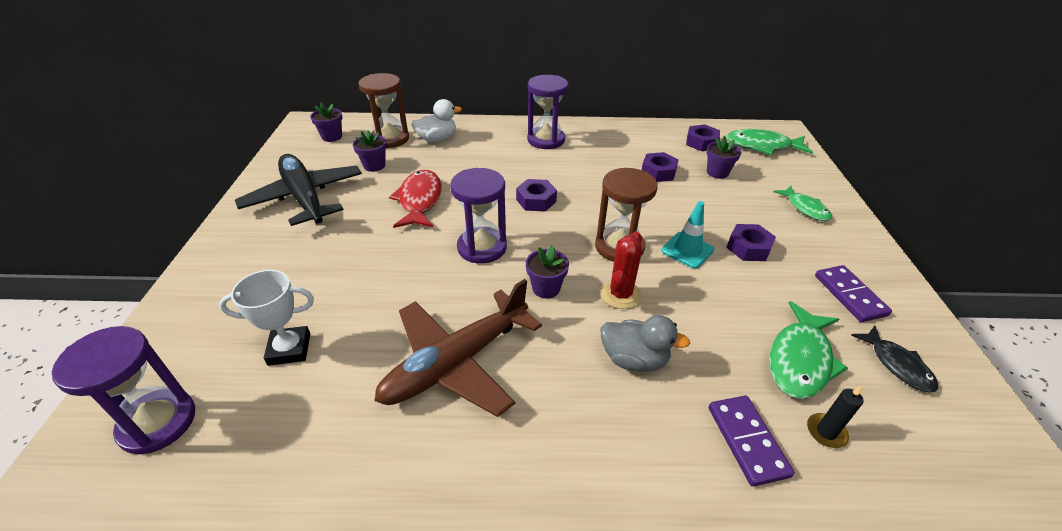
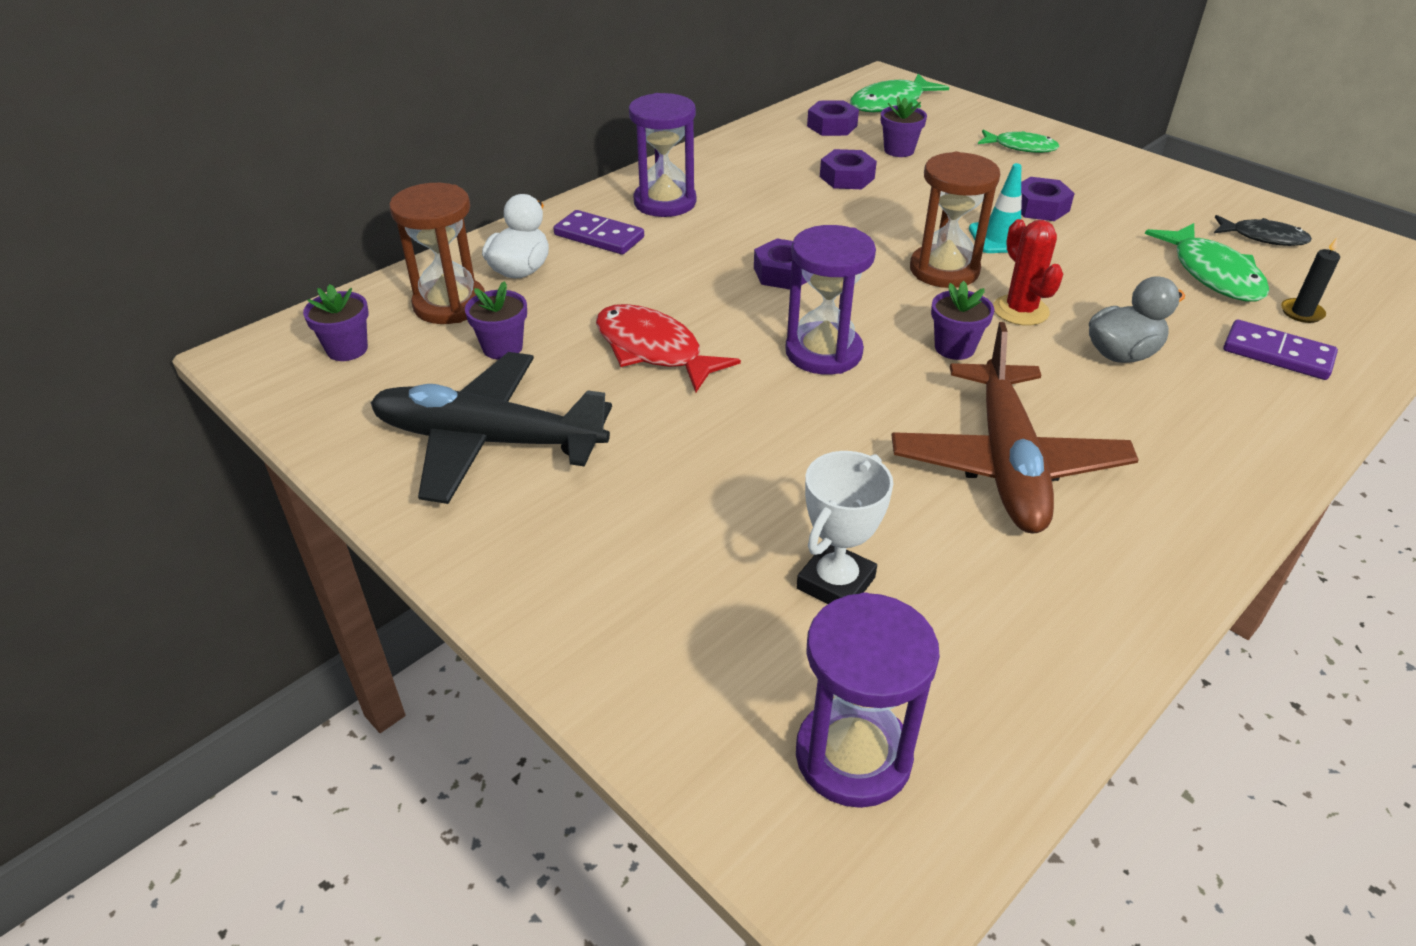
camera: 45 degrees left, 0 degrees up
purple domino [815,265,892,322] -> purple domino moved to [553,210,644,255]

